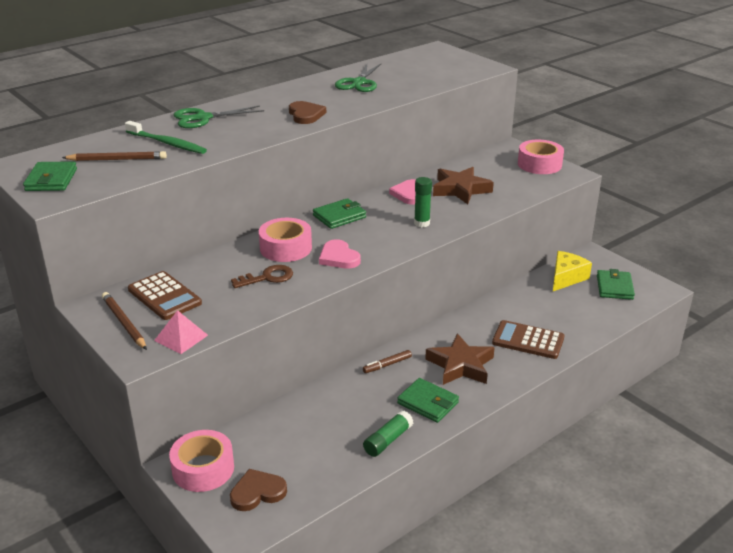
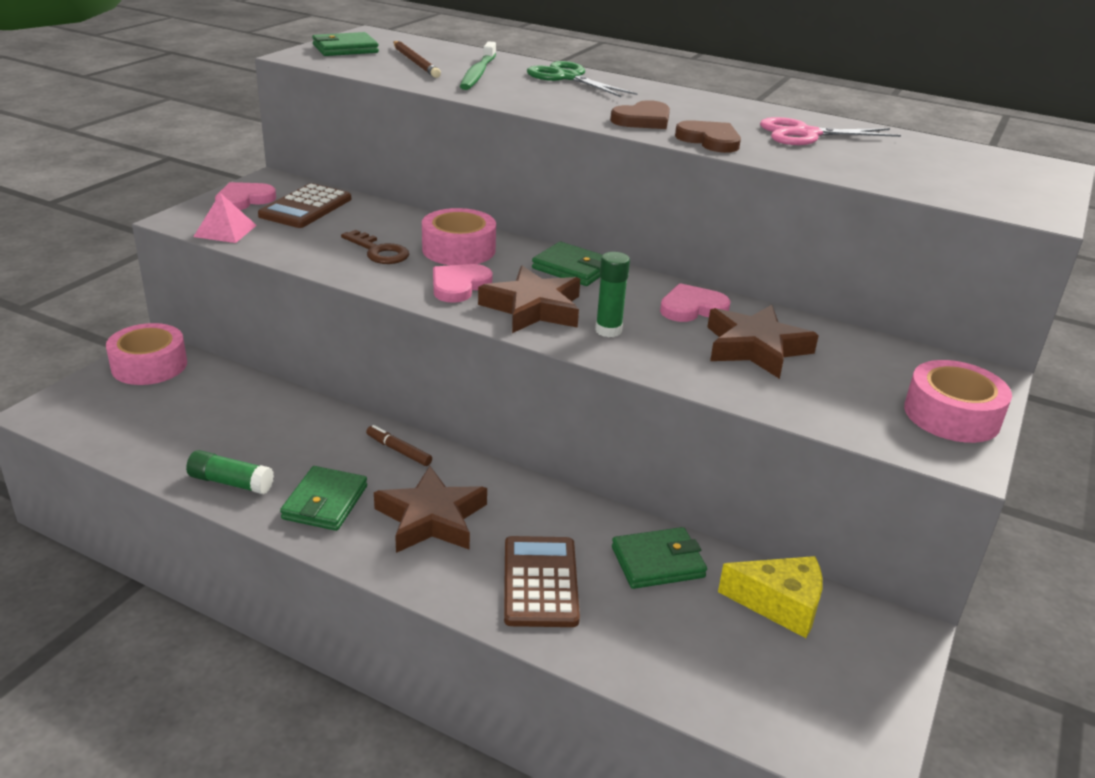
camera: 65 degrees right, 0 degrees up
brown pencil [102,292,147,350] -> pink heart [215,182,276,210]
brown heart [230,469,287,511] -> brown heart moved to [675,120,741,153]
green scissors [335,63,382,92] -> pink scissors [760,117,901,145]
green wallet [597,269,635,300] -> green wallet moved to [612,527,707,589]
none -> brown star [478,266,580,333]

